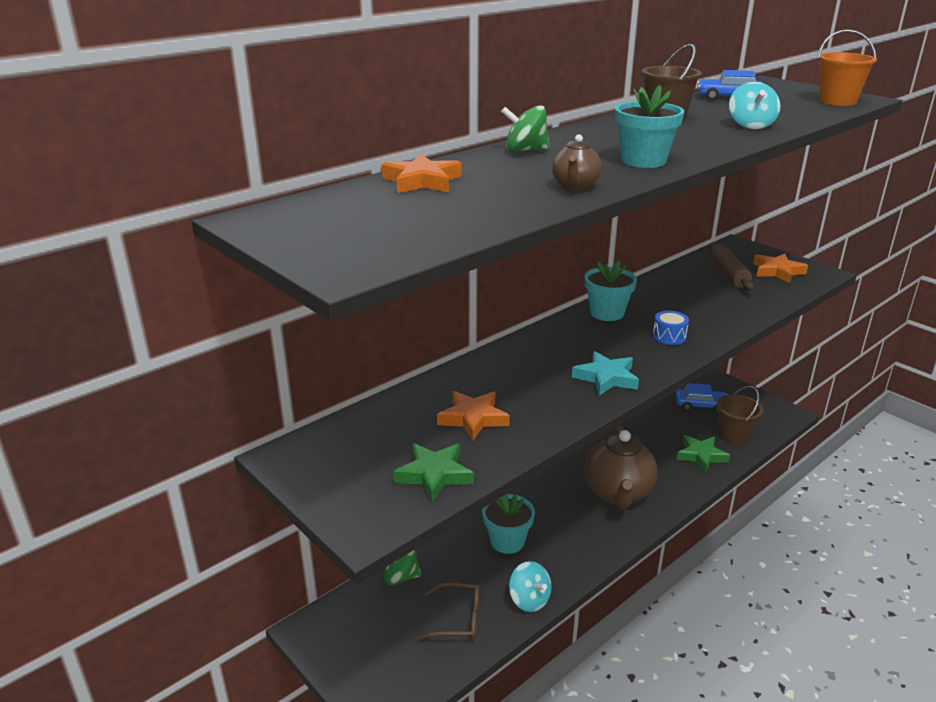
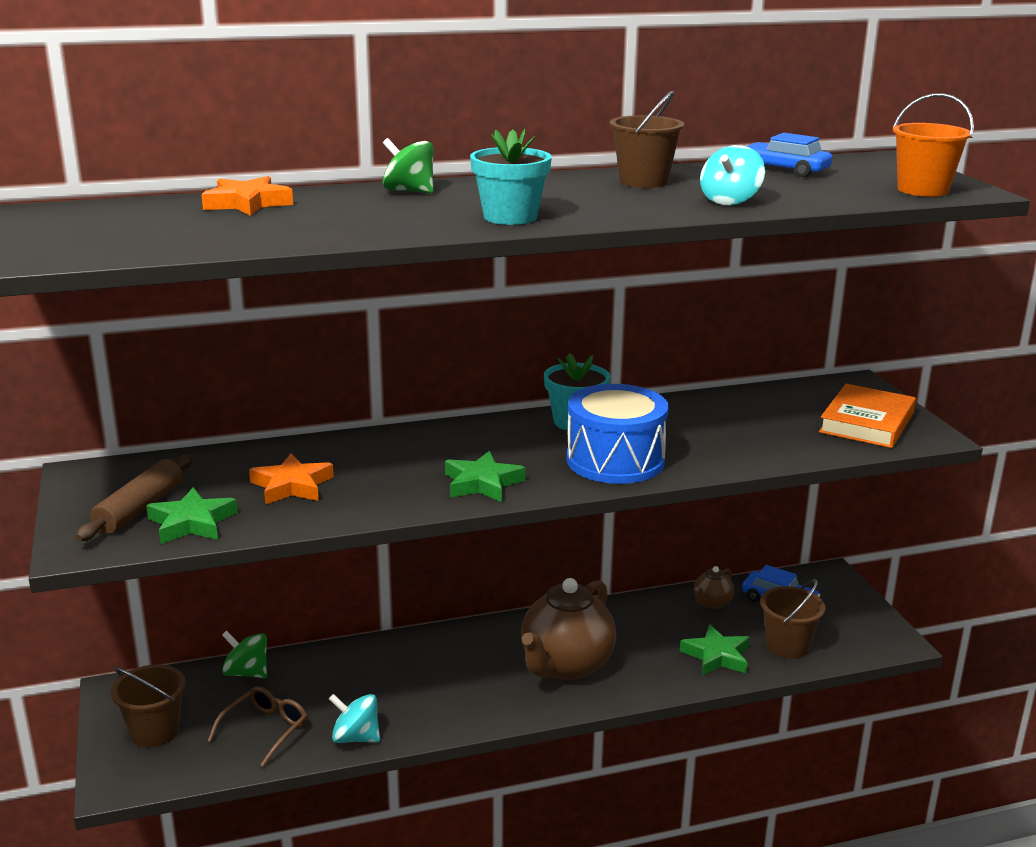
camera: 25 degrees right, 5 degrees down
brown glasses [417,582,480,640] -> brown glasses turned 90 degrees counterclockwise [207,686,307,767]
turquoise flower pot [482,494,535,554] -> none
turquoise spinning top [509,561,552,612] -> turquoise spinning top turned 120 degrees clockwise [329,694,380,743]
brown teapot [552,134,602,191] -> brown teapot moved to [694,566,734,609]
turquoise star [572,351,639,396] -> green star [445,451,525,502]
blue drum [653,311,689,345] -> blue drum [567,384,668,484], size x2.28
brown rolling pin [709,242,754,291] -> brown rolling pin moved to [76,454,193,541]
orange star [753,253,808,283] -> orange book [819,384,916,448]
none -> brown bucket [111,664,186,747]

